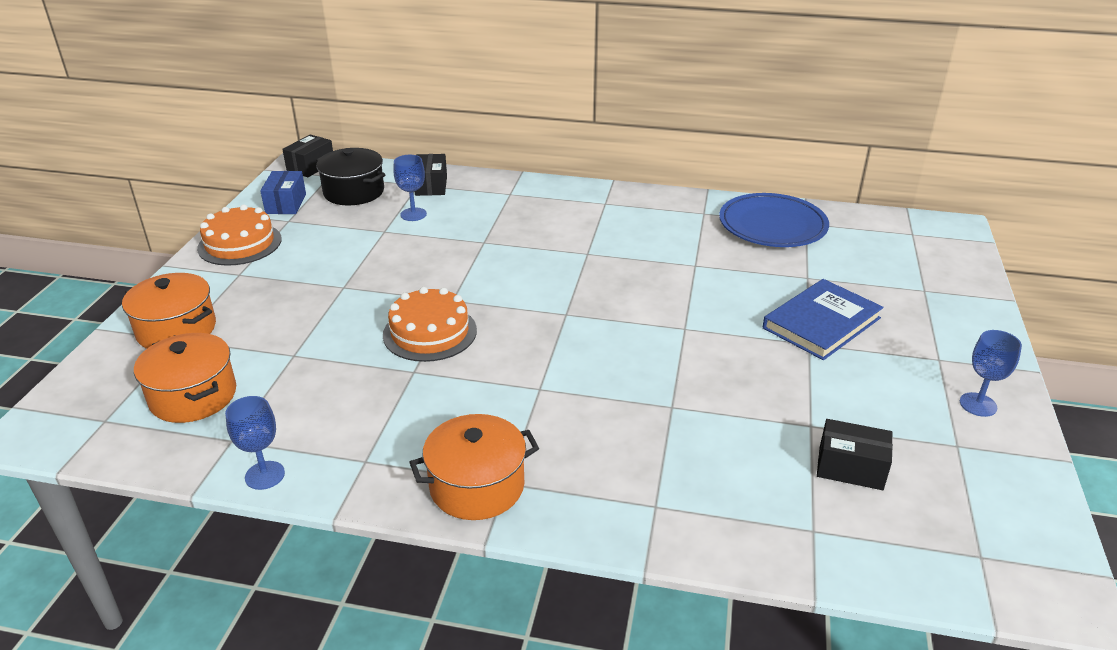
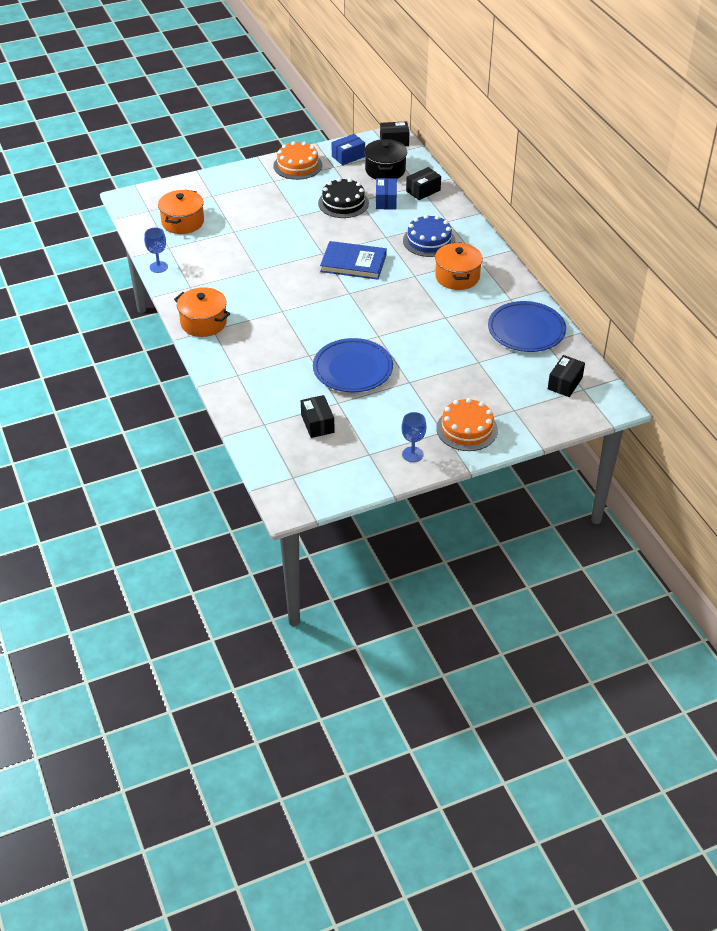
camera: 55 degrees right, 10 degrees up
orange pot [122,273,216,349] -> orange pot moved to [435,243,483,290]
orange cake [383,287,477,362] -> orange cake moved to [436,398,498,451]
blue goblet [393,155,427,221] -> blue box [376,178,397,210]
blue book [763,279,884,360] -> blue book moved to [320,241,387,280]
none -> blue plate [313,338,393,392]
none -> black cake [318,178,369,218]
none -> blue cake [403,215,456,257]
none -> black box [548,355,585,397]

